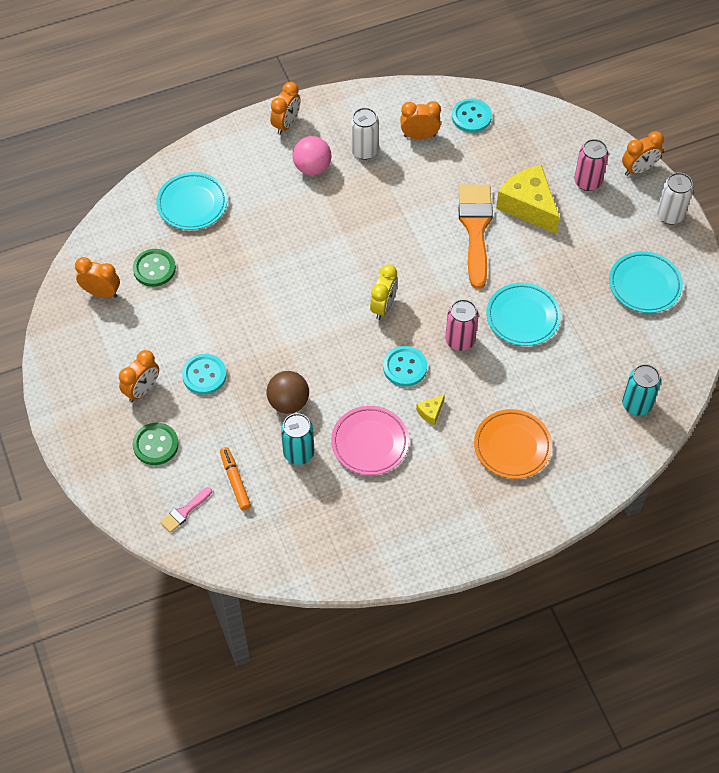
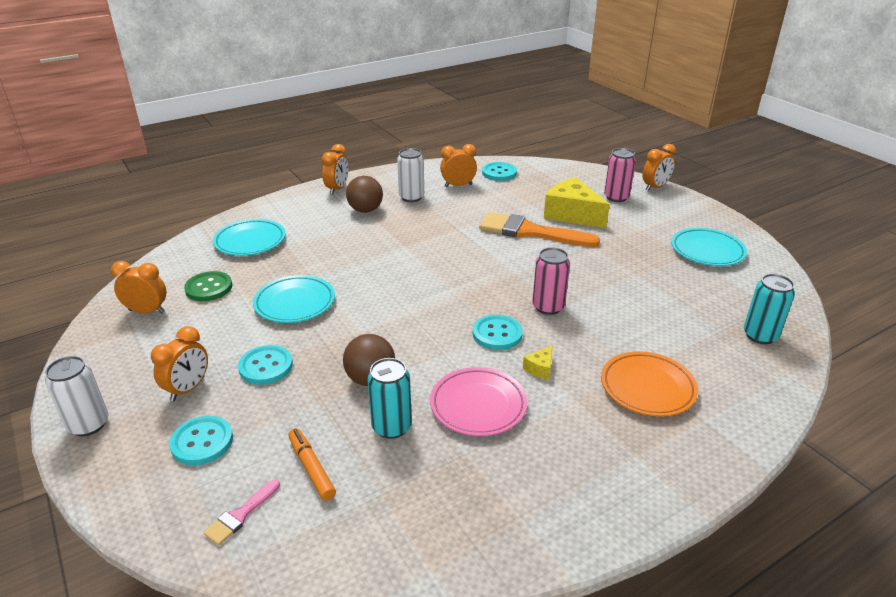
camera: 10 degrees left, 25 degrees down
green button [133,423,179,465] -> turquoise button [169,416,233,465]
pink ball [293,136,331,175] -> brown ball [346,176,383,213]
yellow clock [370,264,398,320] -> none
orange brush [459,184,493,289] -> orange brush turned 60 degrees counterclockwise [479,212,600,247]
turquoise plate [486,283,561,346] -> turquoise plate moved to [253,275,335,323]
white can [657,172,693,224] -> white can moved to [45,356,108,436]

